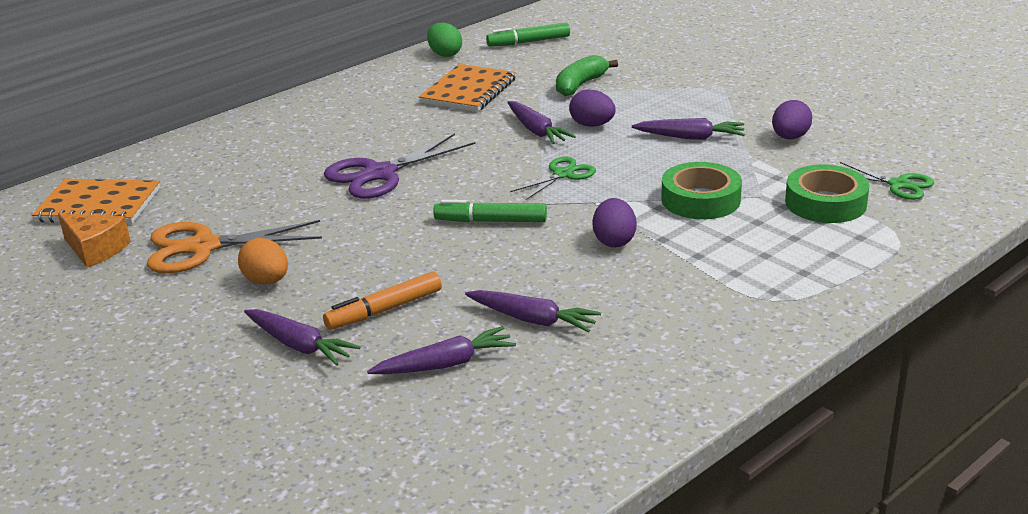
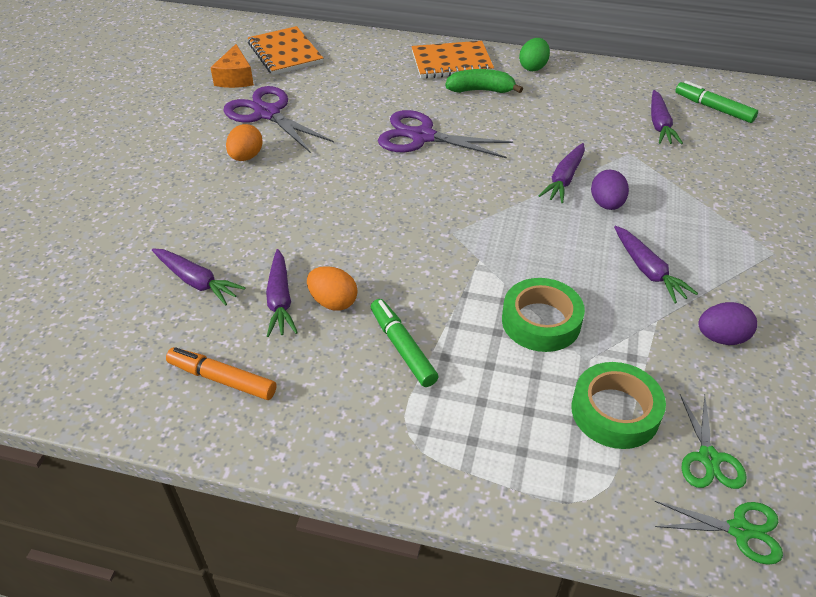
camera: 55 degrees right, 15 degrees up
orange scissors [147,220,322,273] -> purple scissors [224,86,334,153]
purple carrot [244,309,360,366] -> purple carrot moved to [651,90,683,144]
orange marker [323,272,442,330] -> orange marker moved to [166,347,276,400]
orange notebook [419,64,516,112] -> orange notebook moved to [412,41,494,79]
green egg [427,23,462,57] -> green egg moved to [519,38,550,71]
green marker [433,200,547,222] -> green marker moved to [371,299,438,387]
green scissors [510,156,596,200] -> green scissors moved to [655,501,783,565]
green banana [556,55,618,96] -> green banana moved to [445,69,523,93]
purple egg [593,198,637,247] -> none
none -> orange egg [307,266,358,311]

